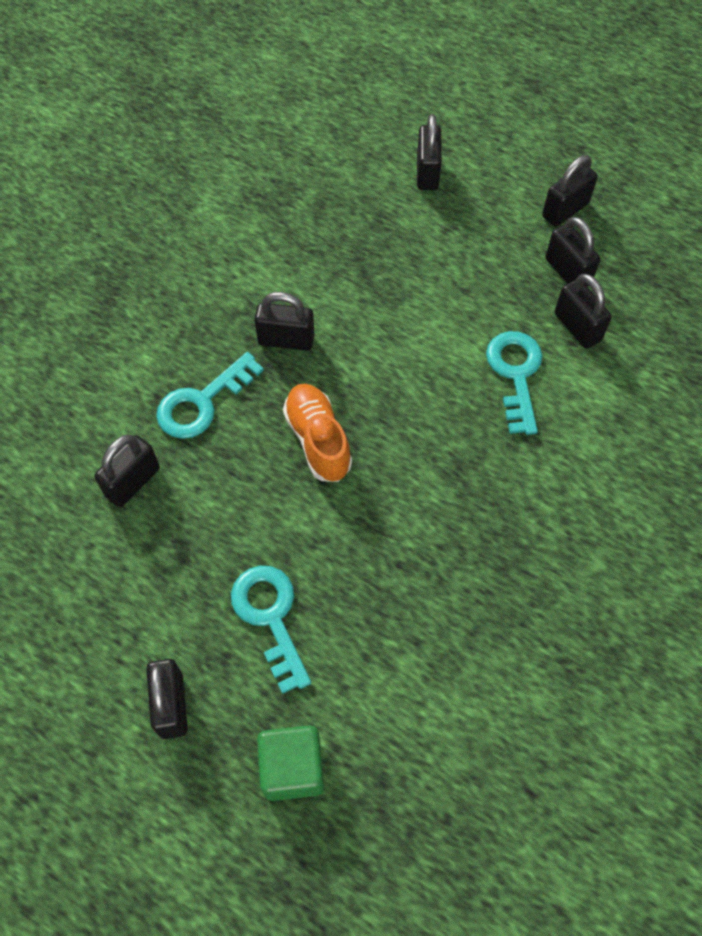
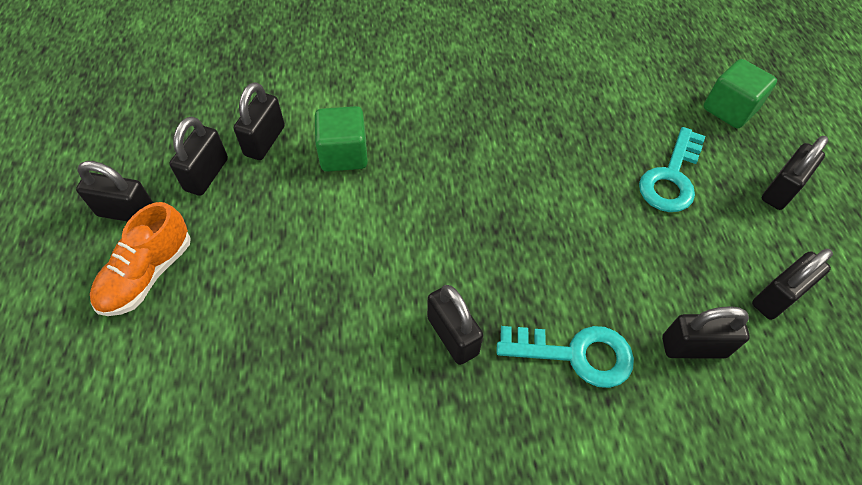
camera: 130 degrees left, 5 degrees down
orange shoe [283,384,352,482] -> orange shoe moved to [90,202,191,316]
black padlock [417,114,442,190] -> black padlock moved to [752,249,833,320]
turquoise key [486,331,543,435] -> green cube [315,106,368,172]

